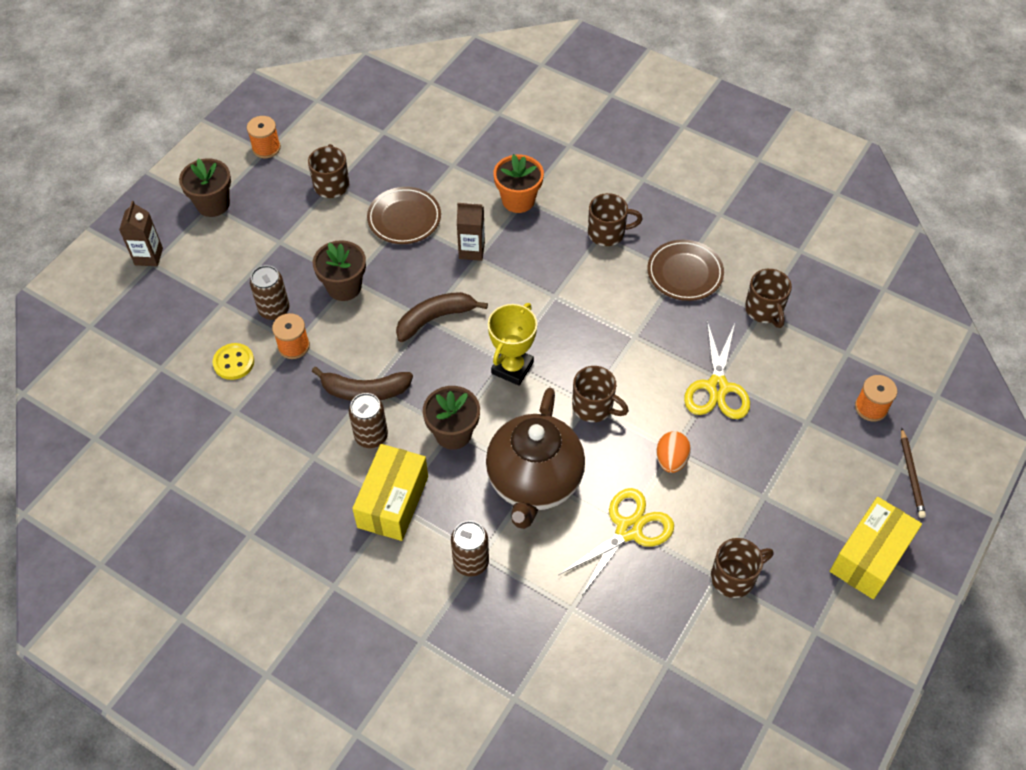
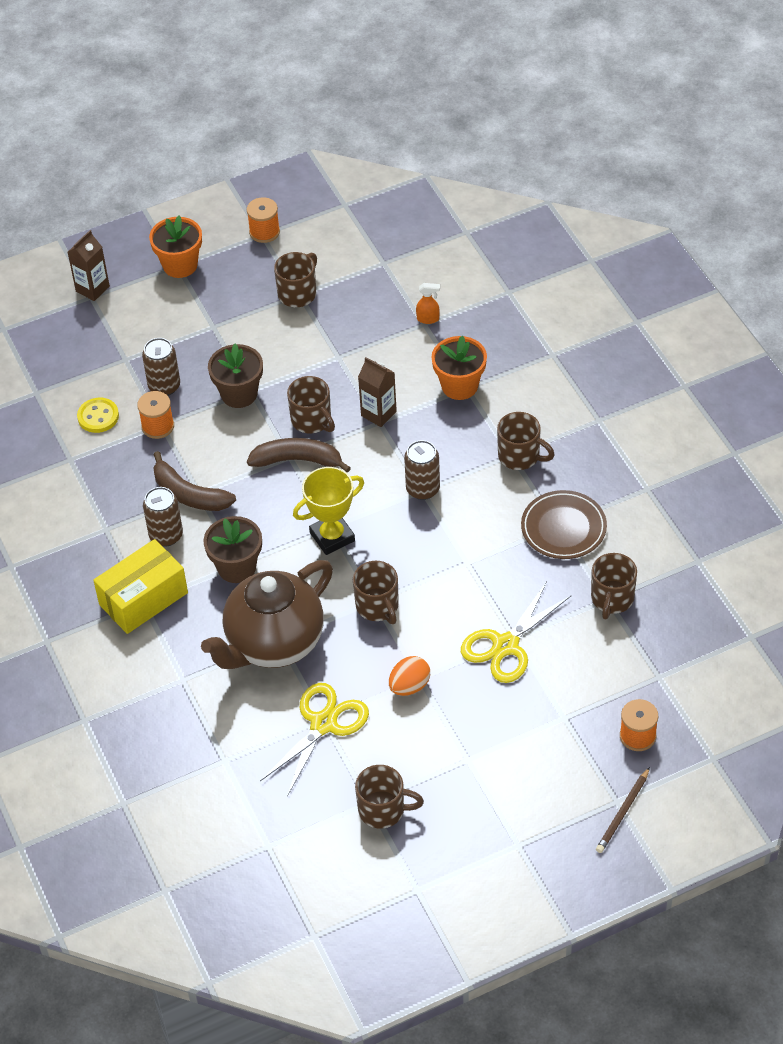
camera: 35 degrees right, 5 degrees down
brown flower pot [179,158,231,217] -> orange flower pot [149,216,202,278]
brown plate [367,187,441,244] -> none
brown can [451,521,489,576] -> brown can moved to [404,440,440,500]
yellow scissors [559,488,674,597] -> yellow scissors turned 45 degrees counterclockwise [260,683,369,797]
yellow box [830,497,922,599] -> none
none -> brown mug [287,376,335,434]
none -> orange spray bottle [416,283,440,324]

